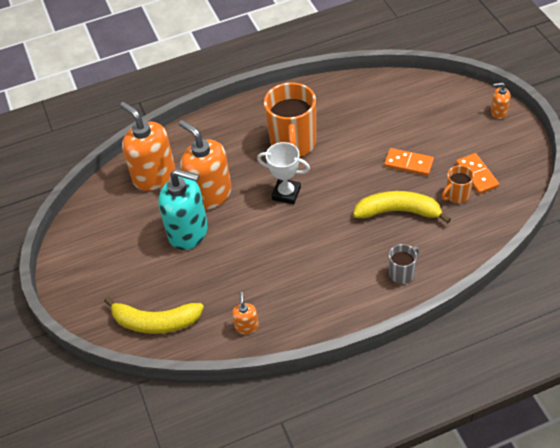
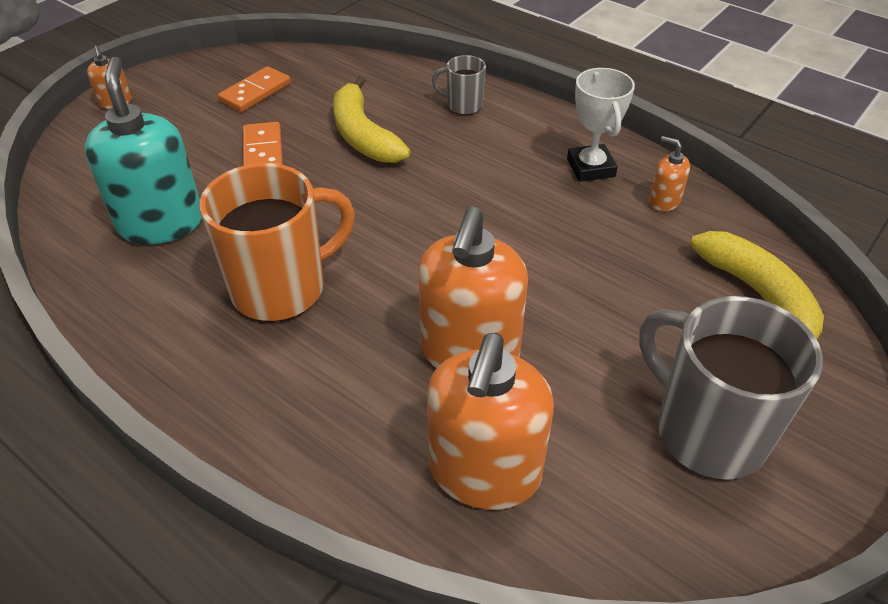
camera: 125 degrees left, 5 degrees down
turquoise soap dispenser [158,169,208,250] -> turquoise soap dispenser moved to [84,57,202,244]
orange soap dispenser [232,292,259,334] -> orange soap dispenser turned 75 degrees clockwise [649,136,690,212]
white trophy [257,142,310,204] -> white trophy moved to [567,68,635,182]
orange mug [442,165,474,203] -> none
none -> grey mug [639,296,823,480]

